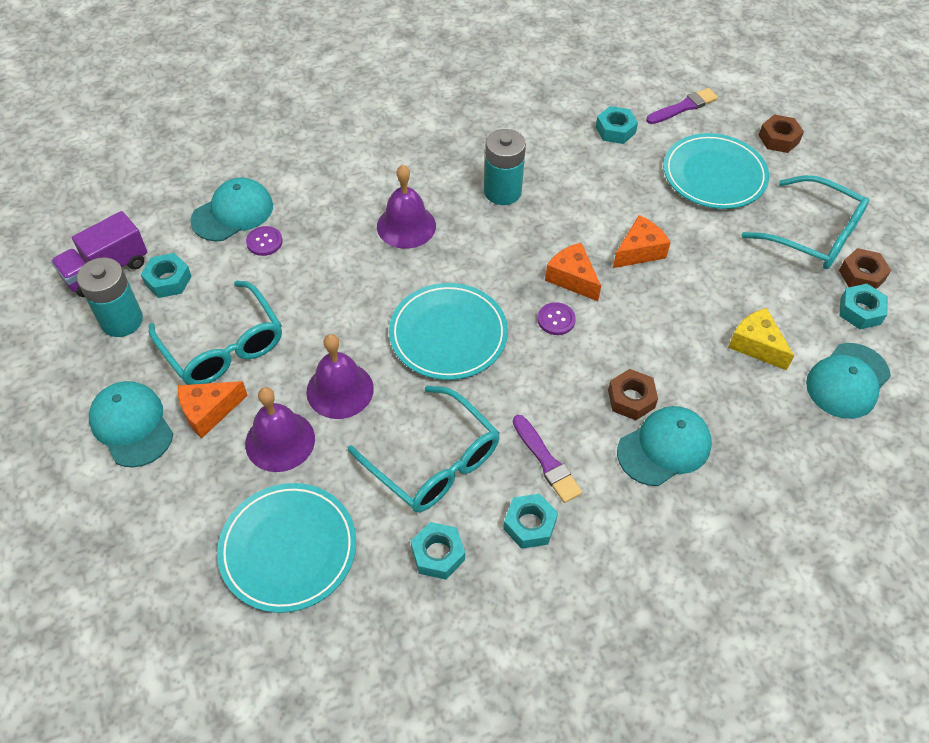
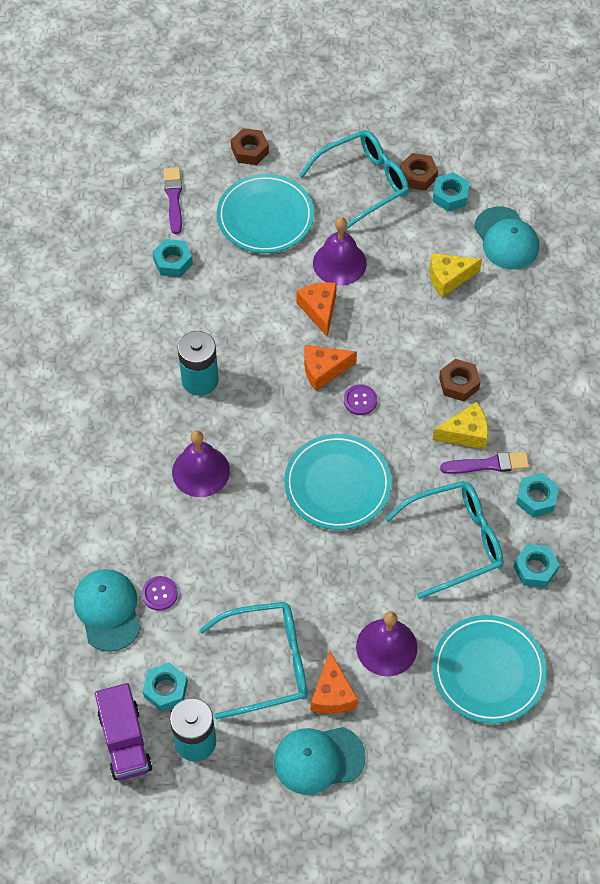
camera: 65 degrees left, 5 degrees up
purple bell [306,334,374,419] -> purple bell moved to [313,217,367,286]
turquoise cap [617,406,712,486] -> none
none -> yellow cheese [433,402,488,449]

